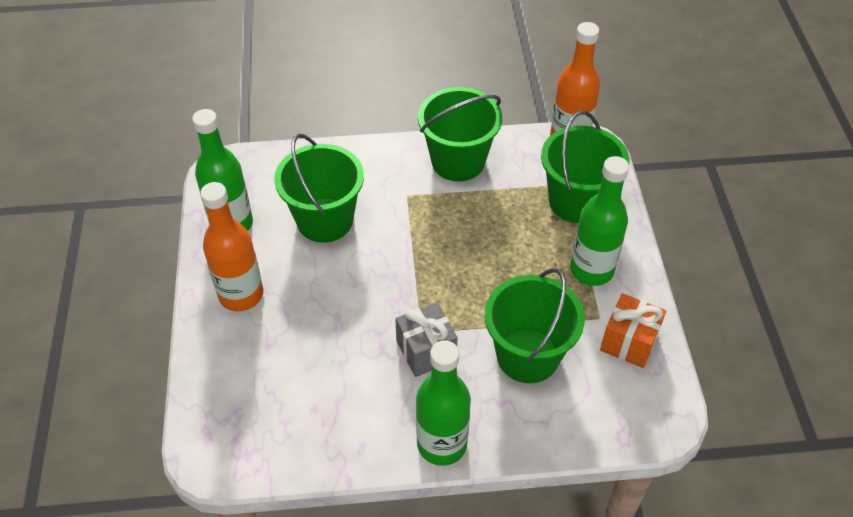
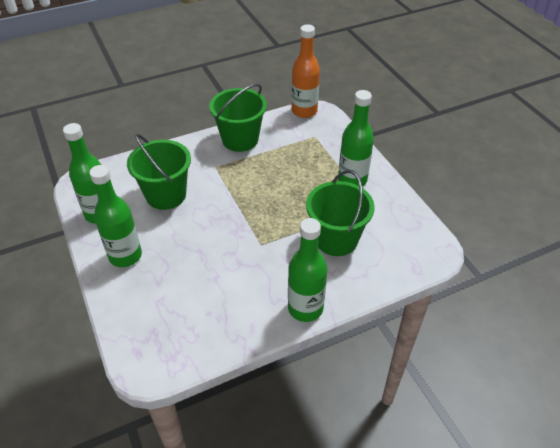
camera: 20 degrees left, 5 degrees down
orange bottle [200,182,263,311] -> green bottle [89,165,142,267]
grey gift [395,302,458,377] -> none
green bucket [541,111,630,223] -> none
orange gift [600,293,666,368] -> none

